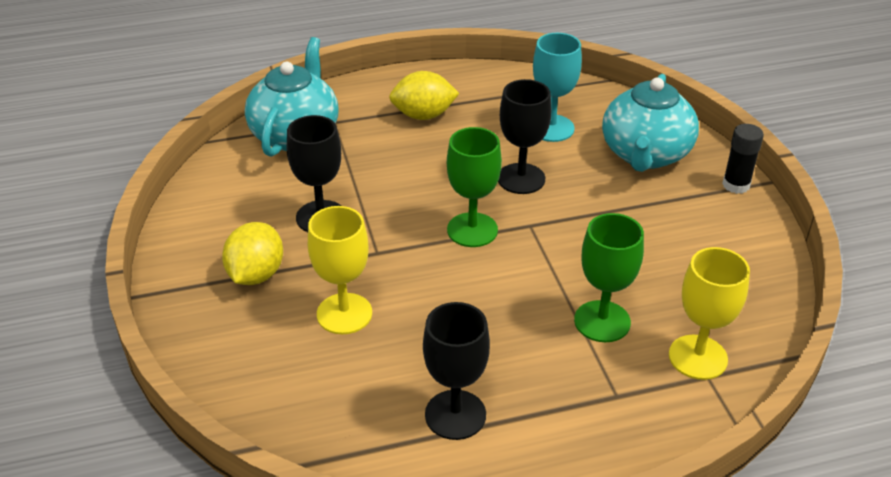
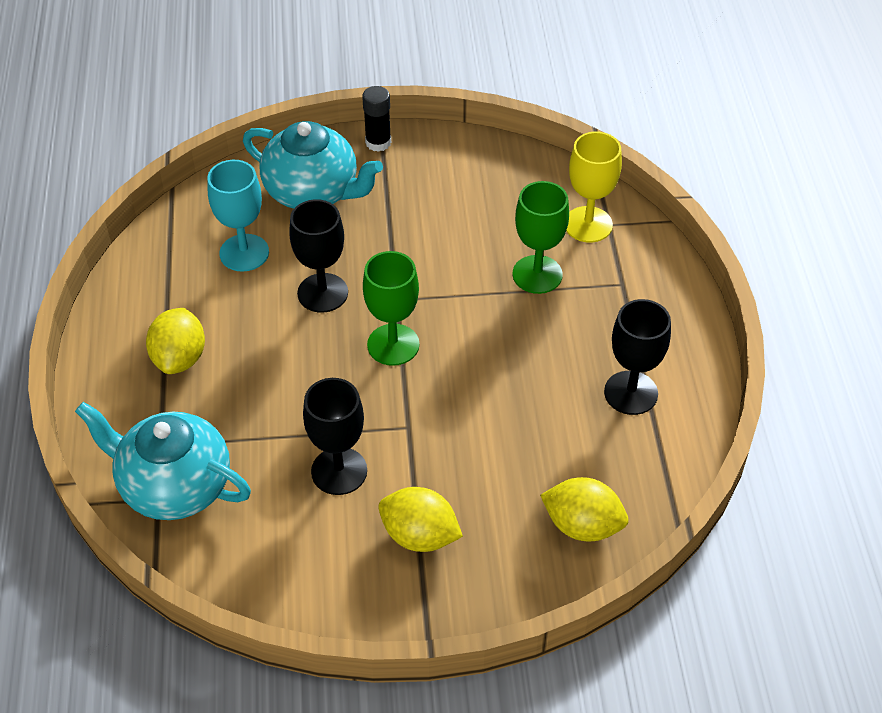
camera: 80 degrees left, 10 degrees up
yellow goblet [308,206,372,334] -> none
none -> yellow lemon [540,477,628,541]

